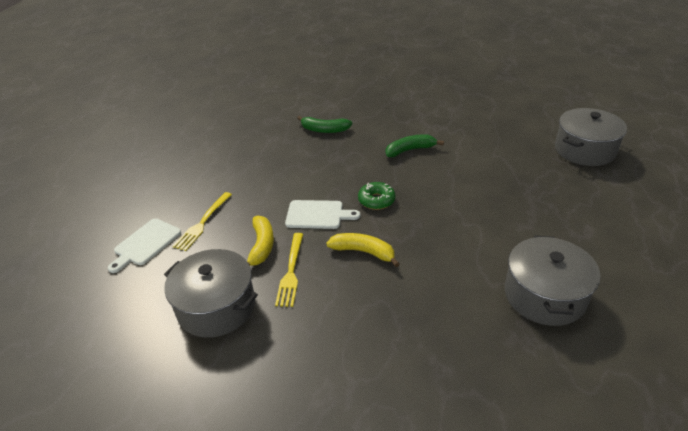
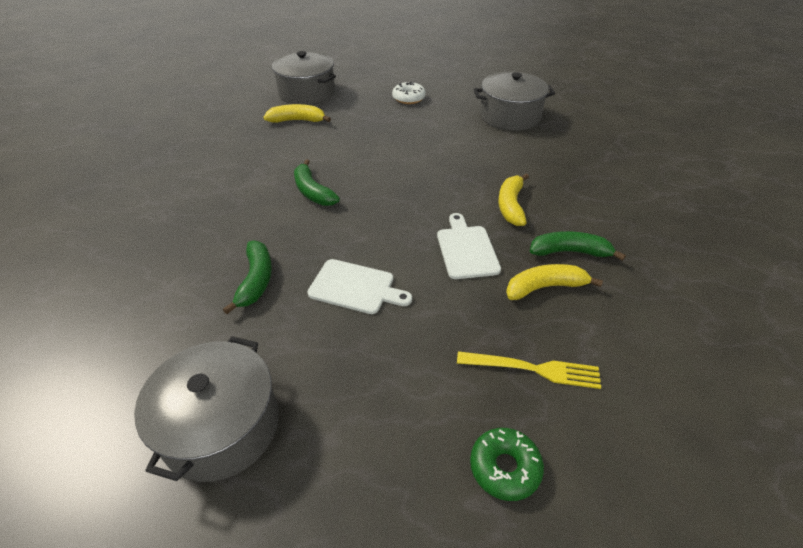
camera: 105 degrees left, 5 degrees up
white cutting board [108,218,181,273] -> white cutting board moved to [307,259,412,314]
grey pot [164,249,258,338] -> grey pot moved to [134,336,279,482]
yellow fork [275,233,303,307] -> green banana [530,231,626,261]
green donut [358,182,396,210] -> green donut moved to [470,428,544,501]
none -> yellow banana [263,104,331,123]
none -> white donut [392,82,426,104]

